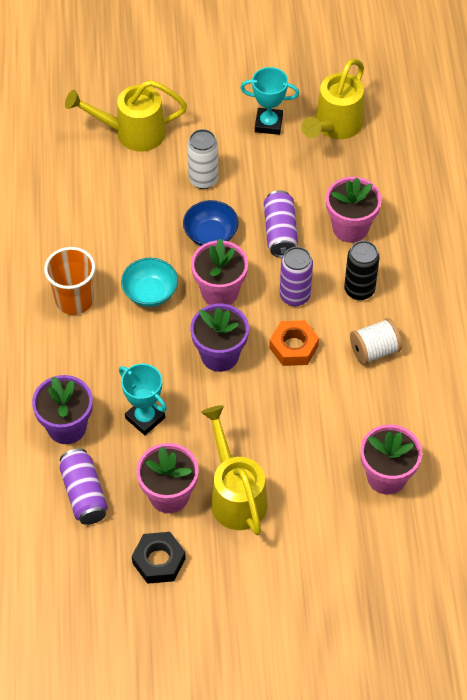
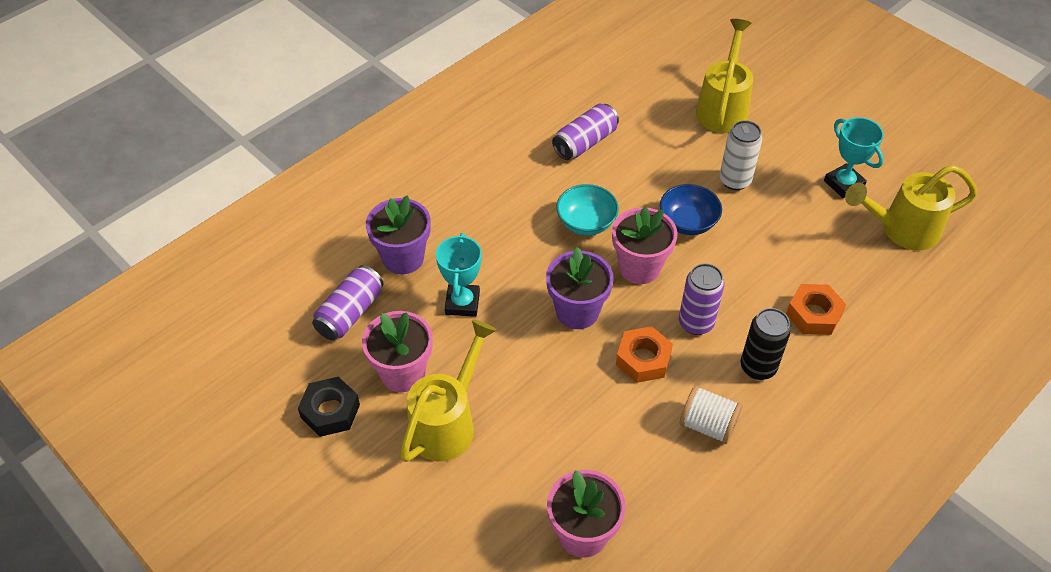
camera: 50 degrees right, 5 degrees down
orange cup [44,247,95,315] -> none
yellow watering can [65,80,187,151] -> yellow watering can turned 60 degrees clockwise [696,19,753,133]
purple can [264,190,298,258] -> purple can moved to [552,104,619,160]
pink flower pot [326,177,382,243] -> orange nut [786,284,846,335]

